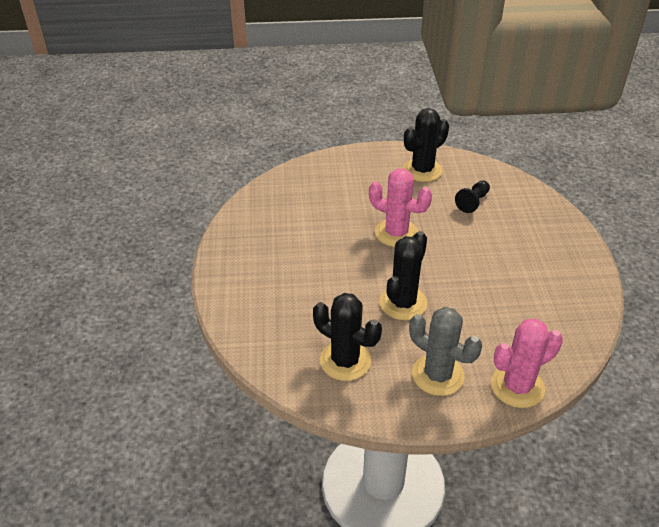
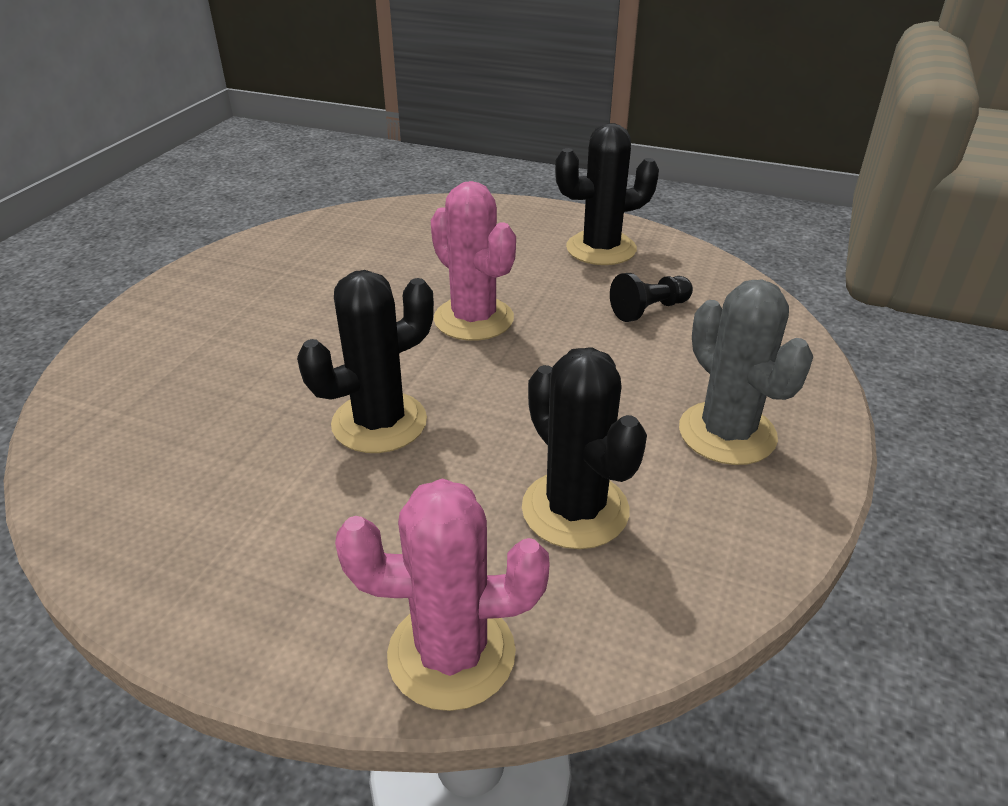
camera: 25 degrees right, 5 degrees down
black cactus [313,293,382,381] -> black cactus moved to [522,347,647,549]
grey cactus [409,307,482,396] -> grey cactus moved to [679,280,813,465]

